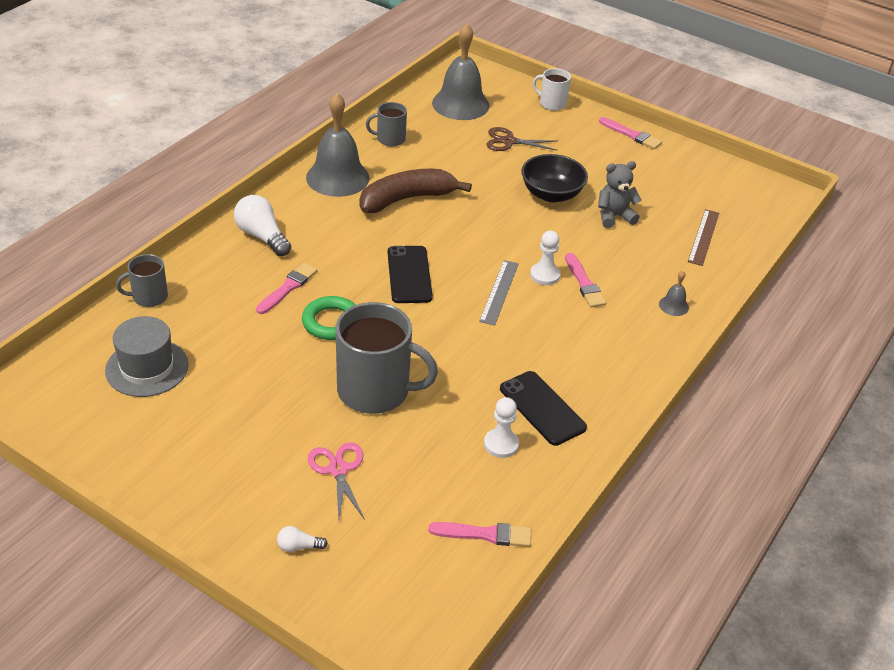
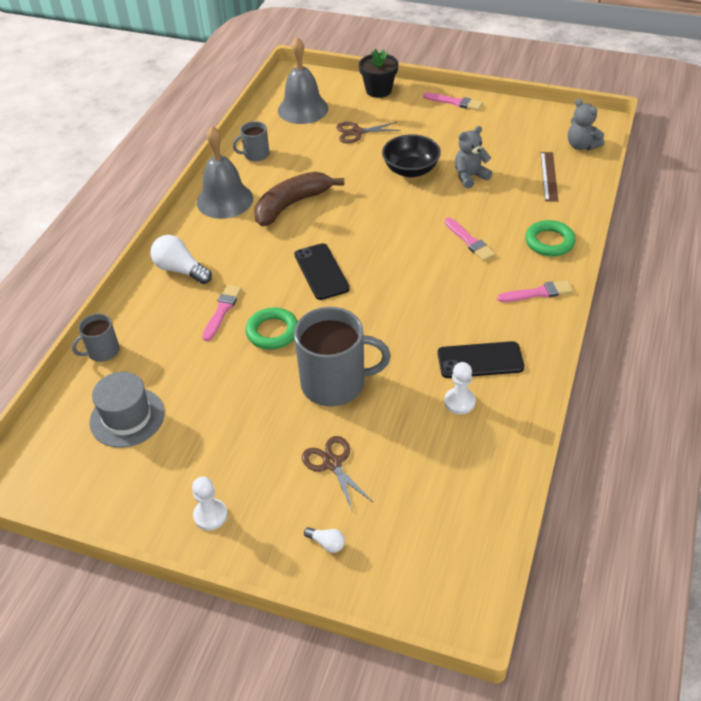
camera: 10 degrees left, 5 degrees up
white light bulb [277,526,328,552] -> white light bulb turned 135 degrees counterclockwise [304,527,345,553]
pink scissors [308,442,365,522] -> brown scissors [302,436,374,512]
pink brush [428,522,531,547] -> pink brush moved to [497,280,573,302]
grey ruler [479,260,519,326] -> none
black phone [500,371,587,446] -> black phone turned 45 degrees counterclockwise [438,341,524,378]
white pawn [530,230,560,285] -> white pawn moved to [192,477,228,530]
white mug [533,68,571,111] -> black flower pot [359,49,398,98]
grey bell [659,271,689,316] -> green ring [525,220,575,256]
none -> grey teddy bear [568,99,604,150]

